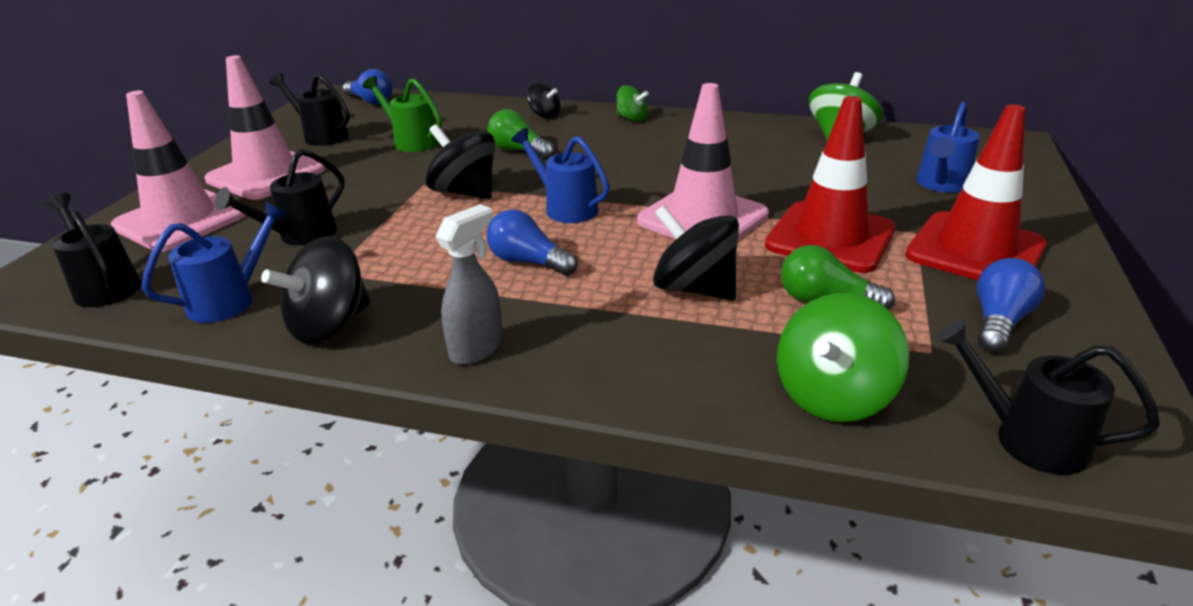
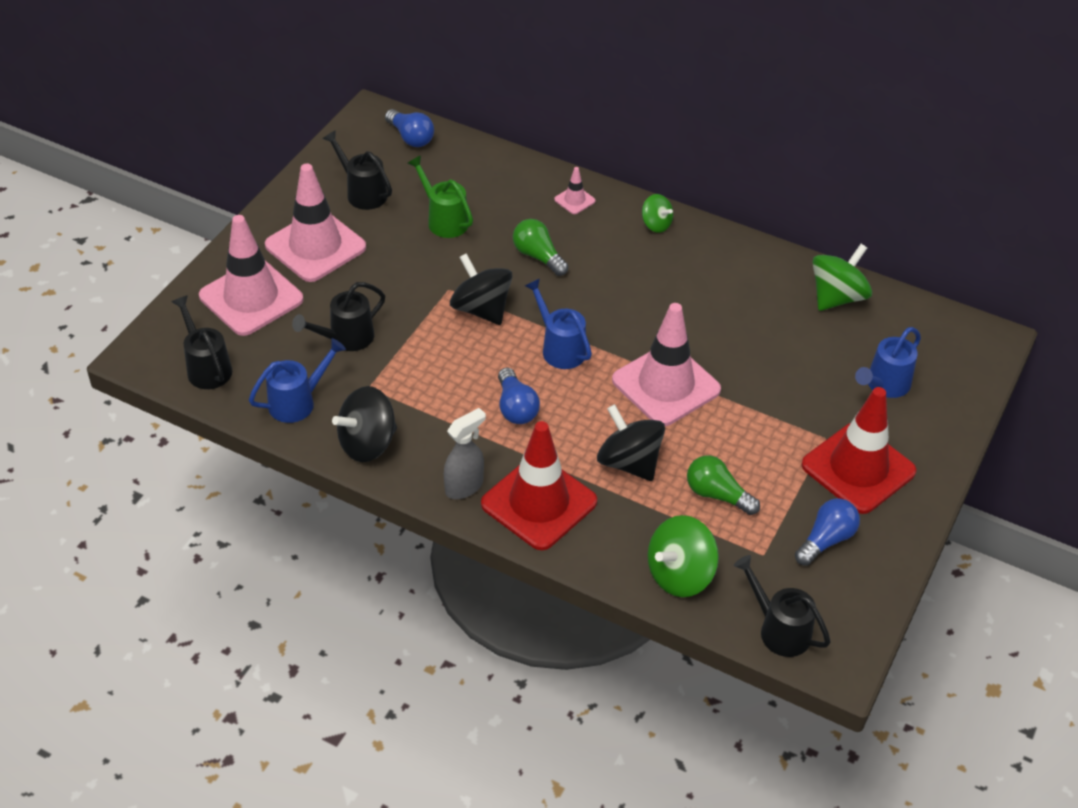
camera: 10 degrees right, 15 degrees up
blue light bulb [487,209,578,276] -> blue light bulb turned 150 degrees counterclockwise [498,368,540,424]
black spinning top [527,82,560,118] -> pink traffic cone [554,167,595,214]
red traffic cone [765,96,896,273] -> red traffic cone moved to [481,421,597,550]

